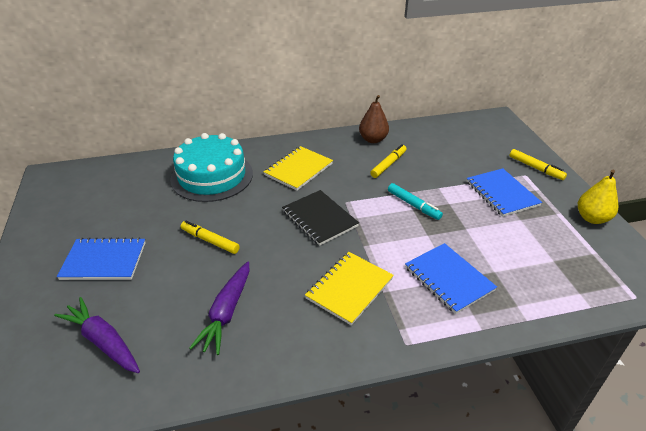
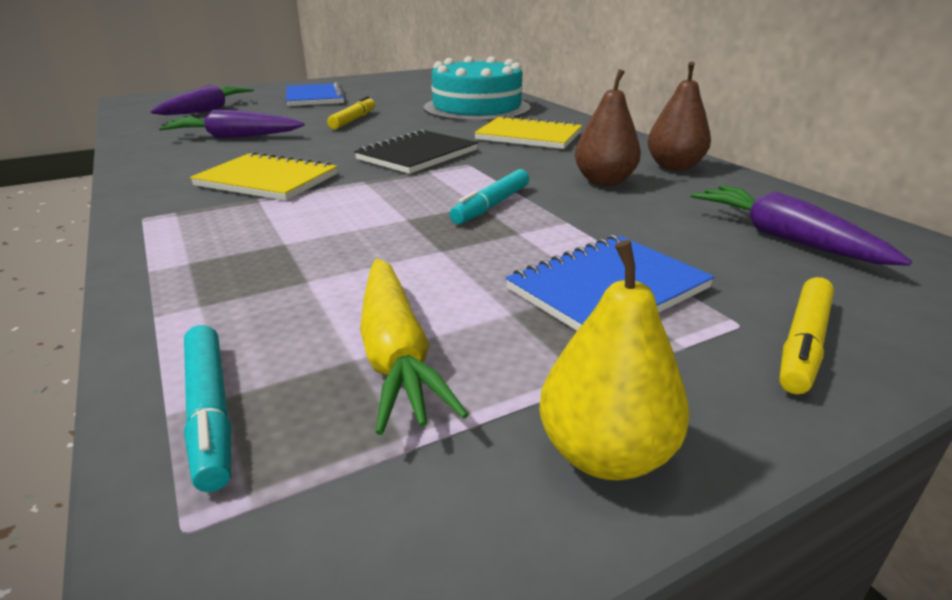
camera: 75 degrees right, 10 degrees down
yellow marker [370,144,407,178] -> brown pear [575,69,641,186]
blue notebook [405,243,497,314] -> none
none -> turquoise marker [184,325,231,492]
none -> yellow carrot [360,258,469,435]
none -> purple carrot [691,185,912,266]

